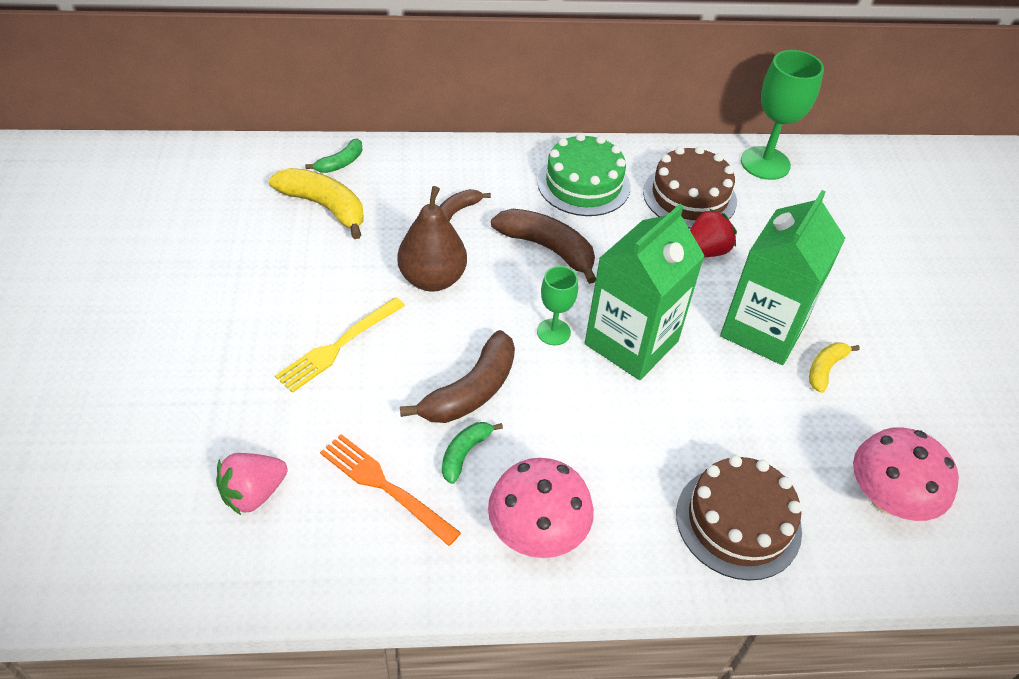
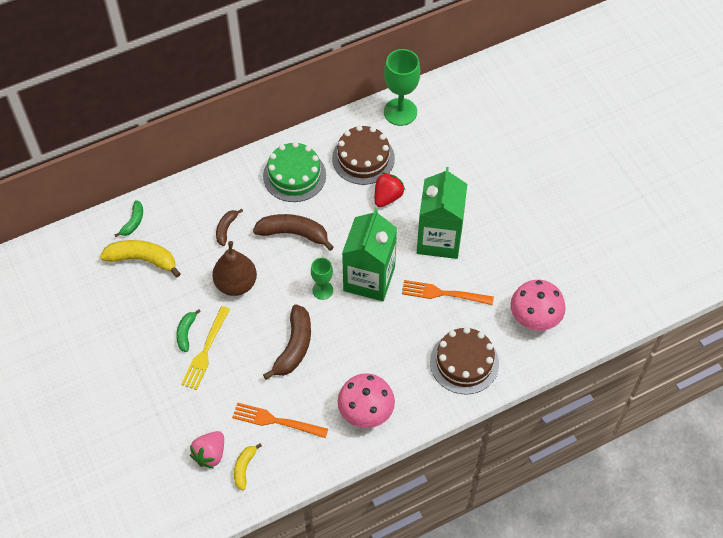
camera: 20 degrees left, 10 degrees up
green banana [442,422,503,484] -> green banana moved to [176,309,201,352]
yellow banana [809,342,860,393] -> yellow banana moved to [234,443,262,490]
none -> orange fork [402,280,494,305]

